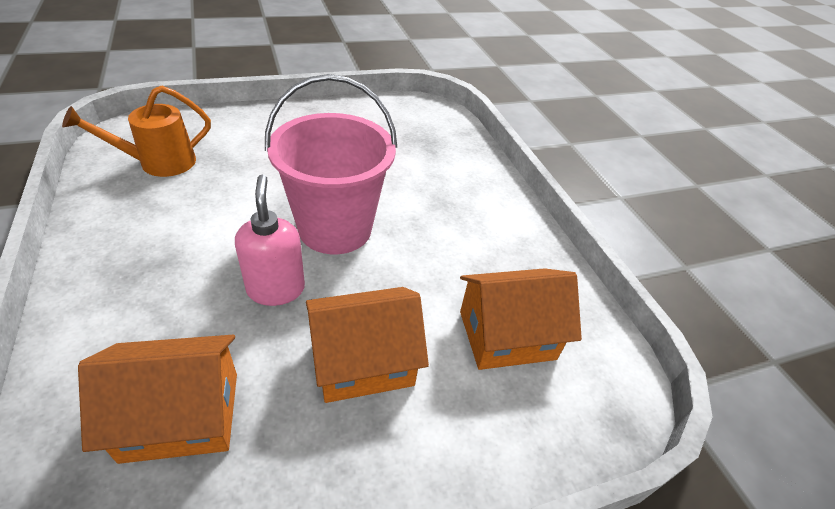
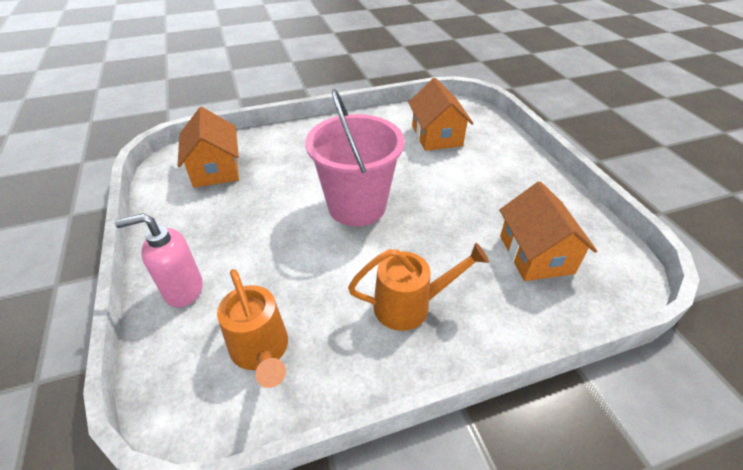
camera: 85 degrees left, 0 degrees up
pink soap dispenser [235,175,305,306] -> pink soap dispenser moved to [115,213,203,308]
orange house [306,287,429,403] -> orange house moved to [177,107,239,188]
none -> orange watering can [348,243,489,331]

